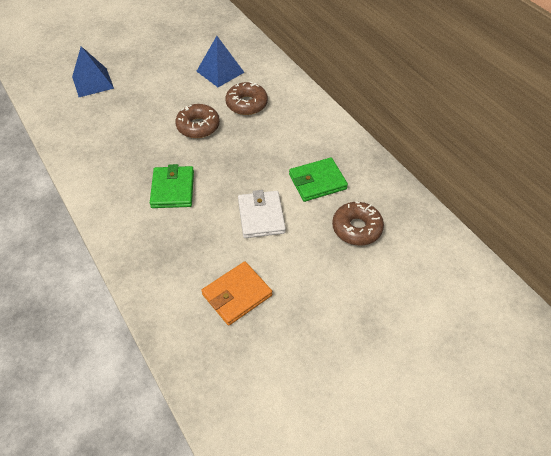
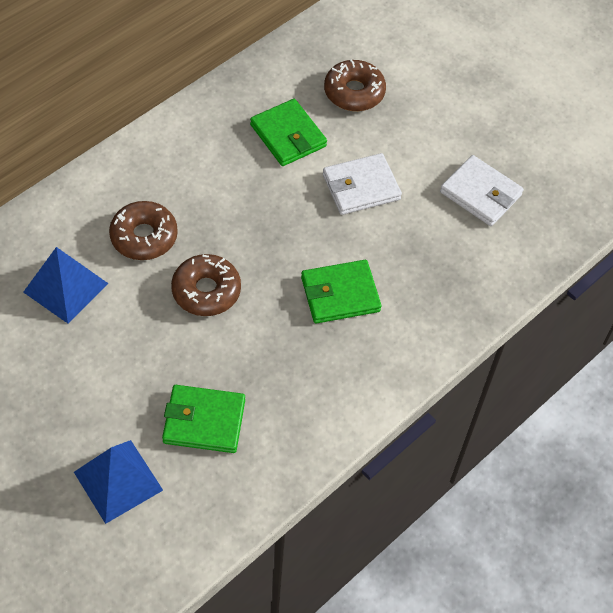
camera: 105 degrees left, 5 degrees up
orange wallet [201,261,272,326] -> white wallet [440,155,524,226]
none -> green wallet [162,385,245,453]

